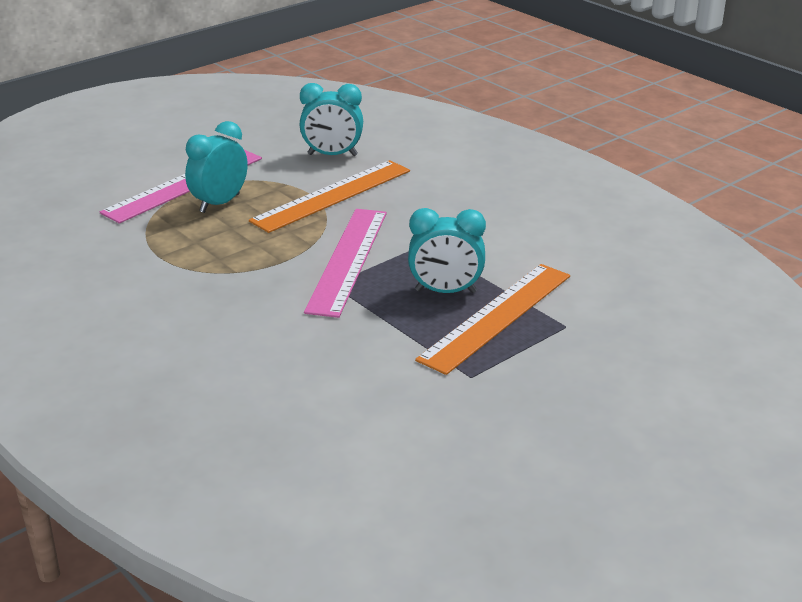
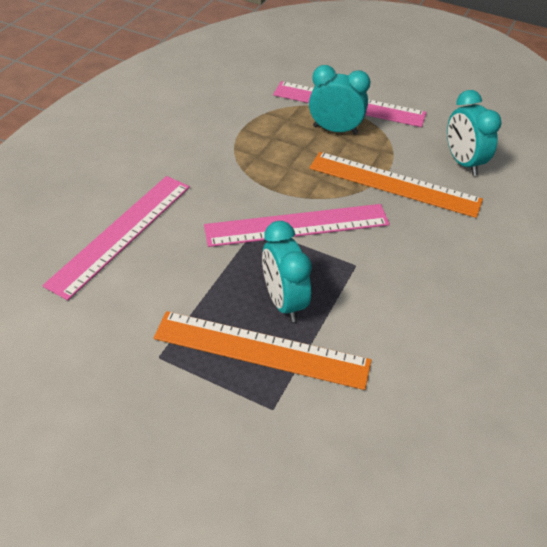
camera: 65 degrees right, 15 degrees up
none -> pink ruler [42,176,190,300]

